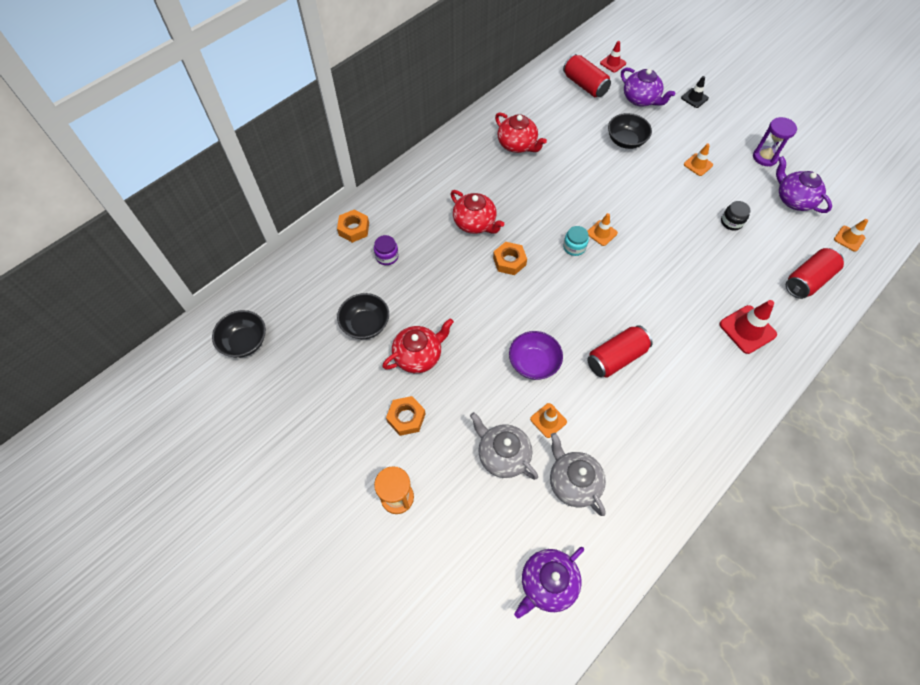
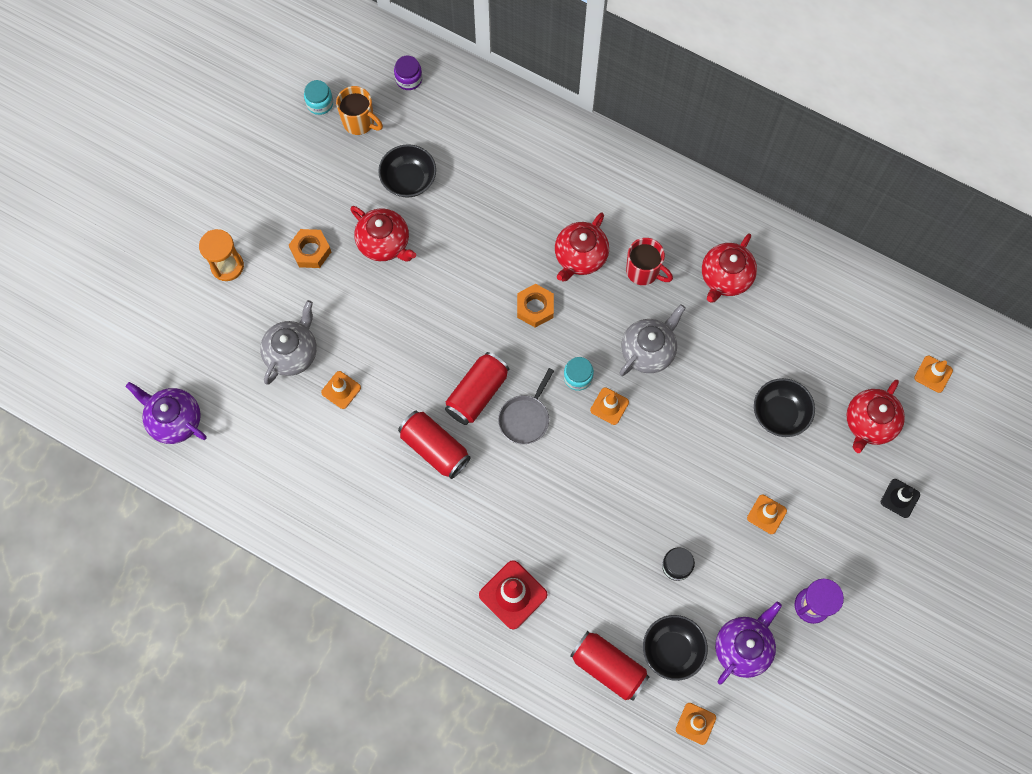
camera: 75 degrees right, 10 degrees up
black bowl [212,310,266,358] -> black bowl moved to [643,615,708,681]
orange nut [337,209,369,243] -> none
purple jar [374,235,399,265] -> purple jar moved to [394,56,422,90]
purple bowl [509,331,563,380] -> none
grey teapot [550,433,606,516] -> grey teapot moved to [620,304,685,376]
red can [563,54,611,97] -> red can moved to [445,352,509,425]
red traffic cone [600,41,626,72] -> orange traffic cone [914,356,953,393]
purple teapot [621,67,675,107] -> red teapot [846,380,905,453]
none -> turquoise jar [304,80,333,115]
none -> orange mug [336,86,383,135]
none -> grey pan [498,368,554,444]
none -> red mug [626,238,673,285]

